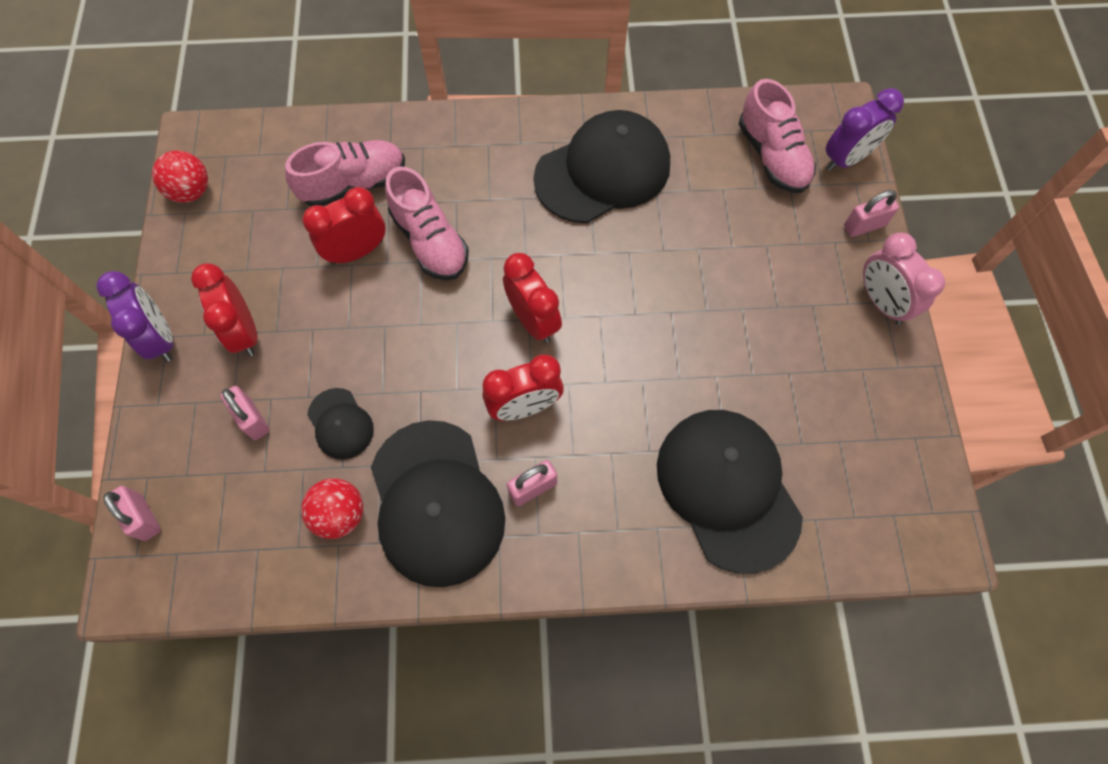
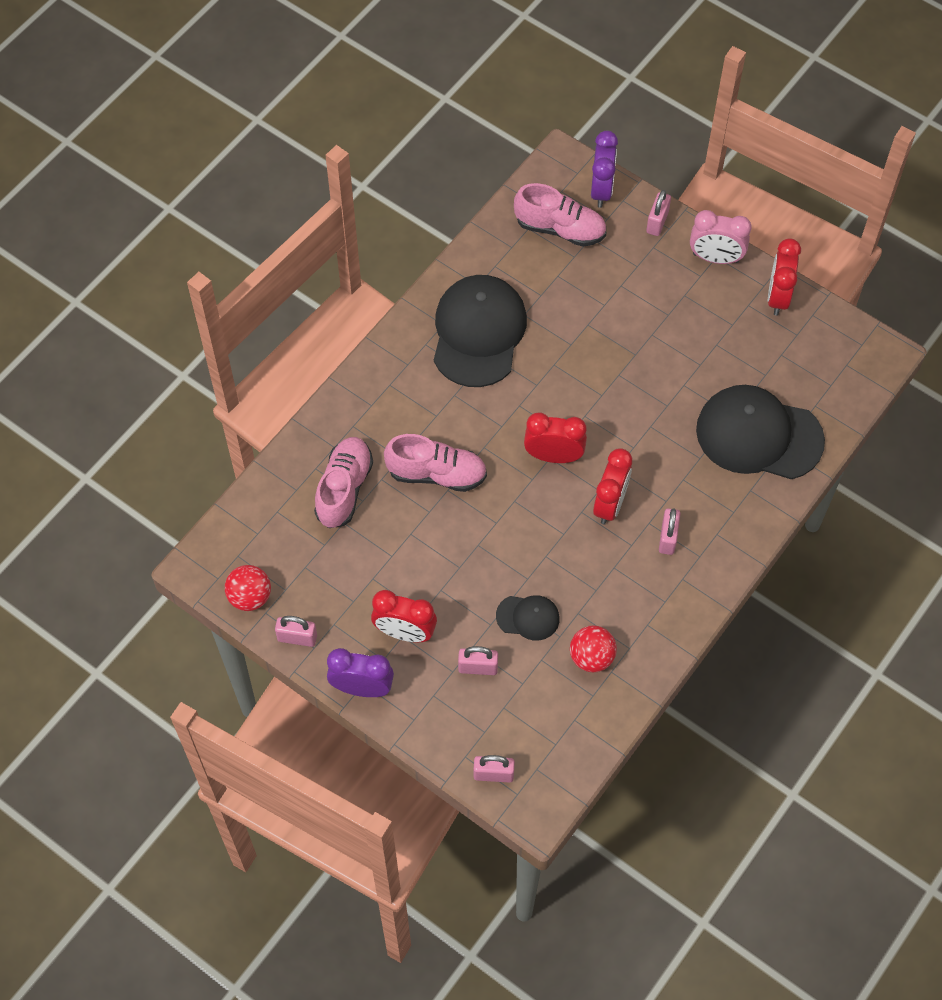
camera: 50 degrees left, 5 degrees down
red clock [303,187,385,265] -> red clock moved to [768,238,801,316]
black cap [371,420,505,587] -> none
none -> pink padlock [275,616,317,647]

